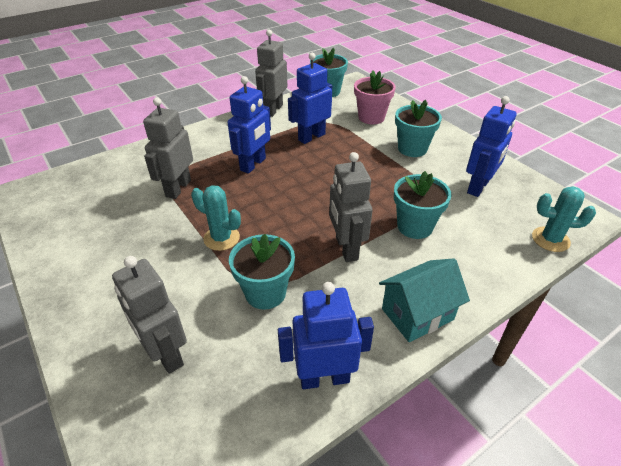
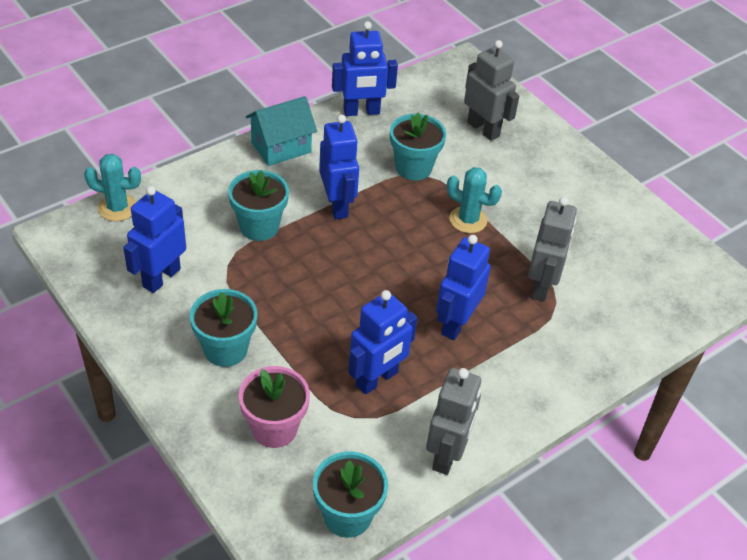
camera: 175 degrees right, 5 degrees up
grey robot [329,152,373,262] -> blue robot [319,114,359,219]

